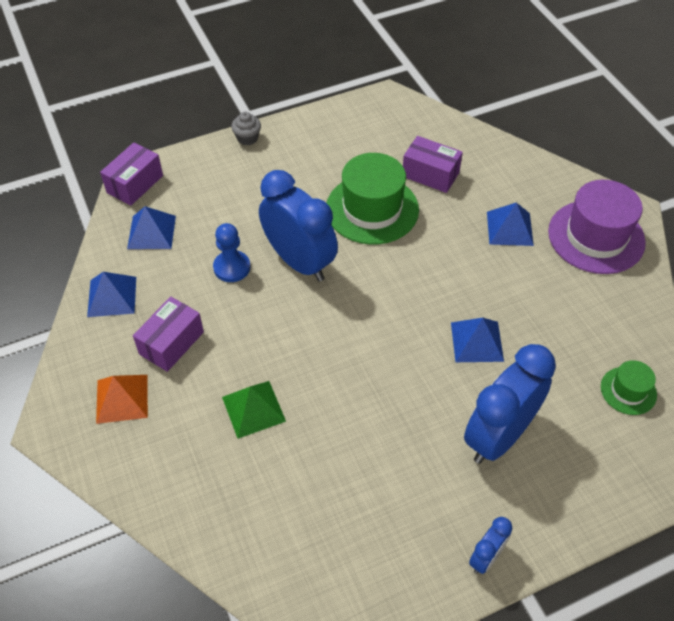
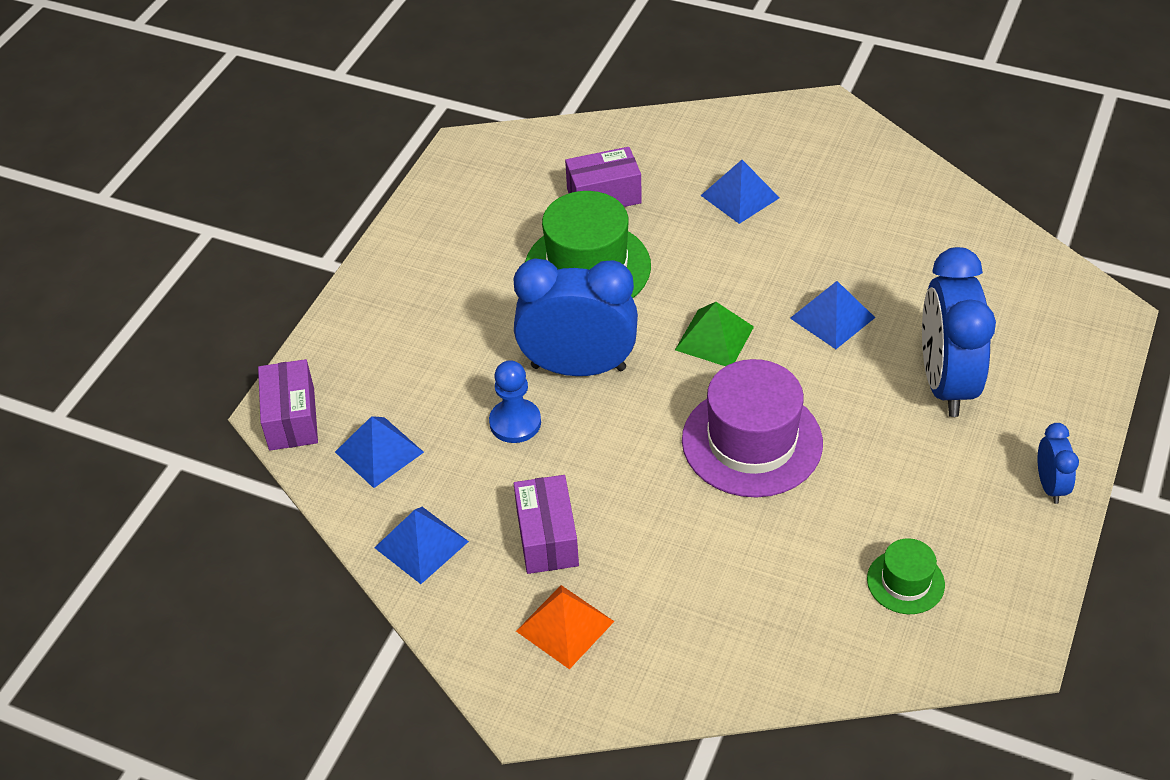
camera: 40 degrees left, 5 degrees down
green pyramid [222,381,286,439] -> green pyramid moved to [675,302,754,366]
grey cupcake [231,112,261,145] -> none
purple hat [548,180,646,274] -> purple hat moved to [682,359,823,497]
green hat [601,360,657,415] -> green hat moved to [867,538,945,614]

